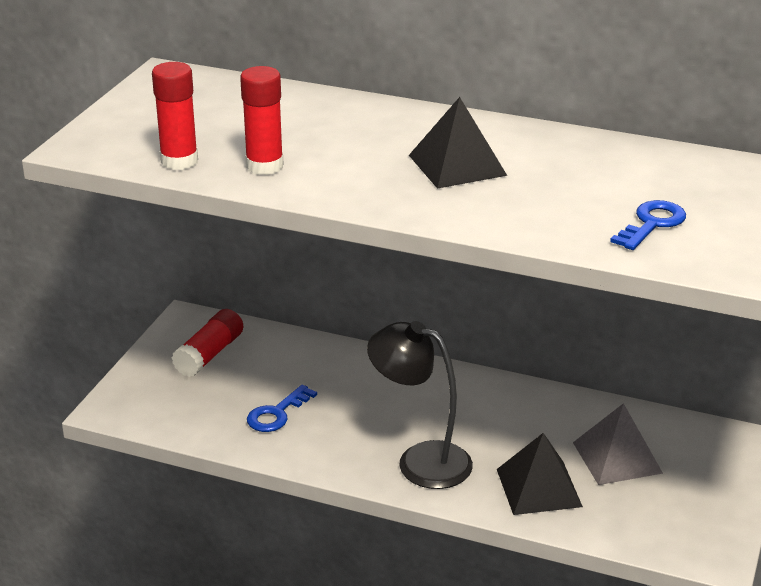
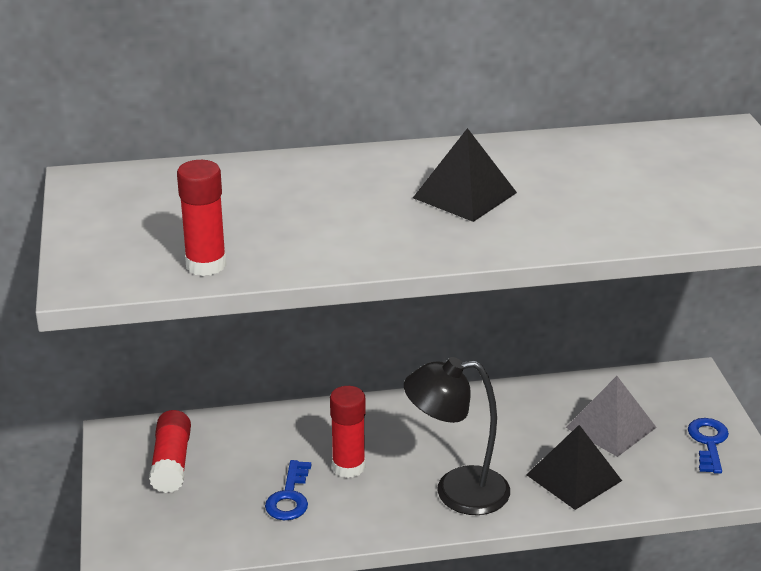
camera: 30 degrees left, 0 degrees up
red glue stick [240,66,284,175] -> red glue stick moved to [330,386,366,478]
blue key [610,200,686,250] -> blue key moved to [688,418,729,474]

